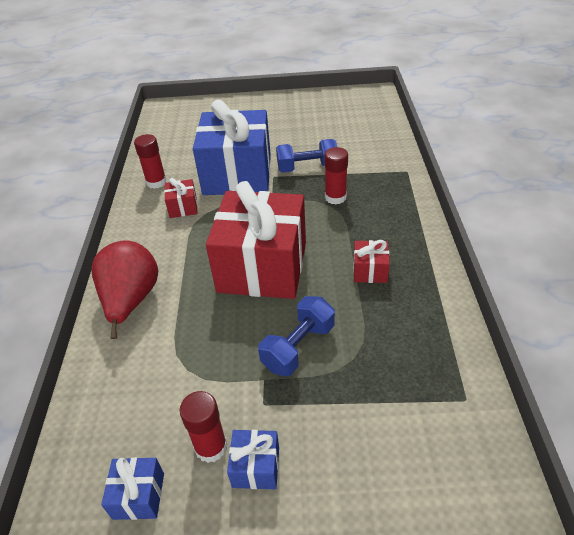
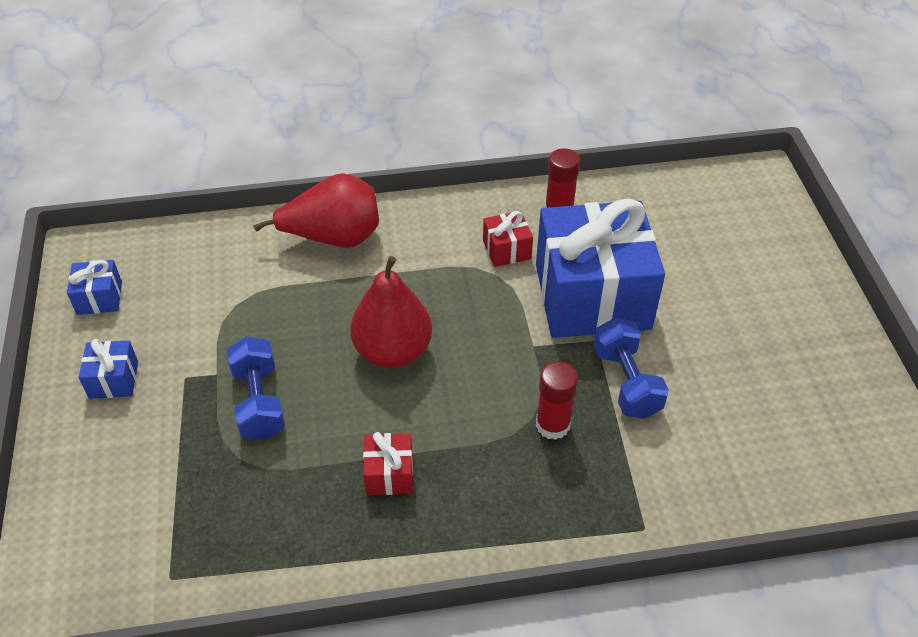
camera: 80 degrees right, 5 degrees up
red glue stick [180,391,227,463] -> none
red gift [206,181,306,299] -> red pear [350,256,432,368]
blue dumbbell [258,296,335,376] -> blue dumbbell turned 45 degrees clockwise [227,336,285,440]

